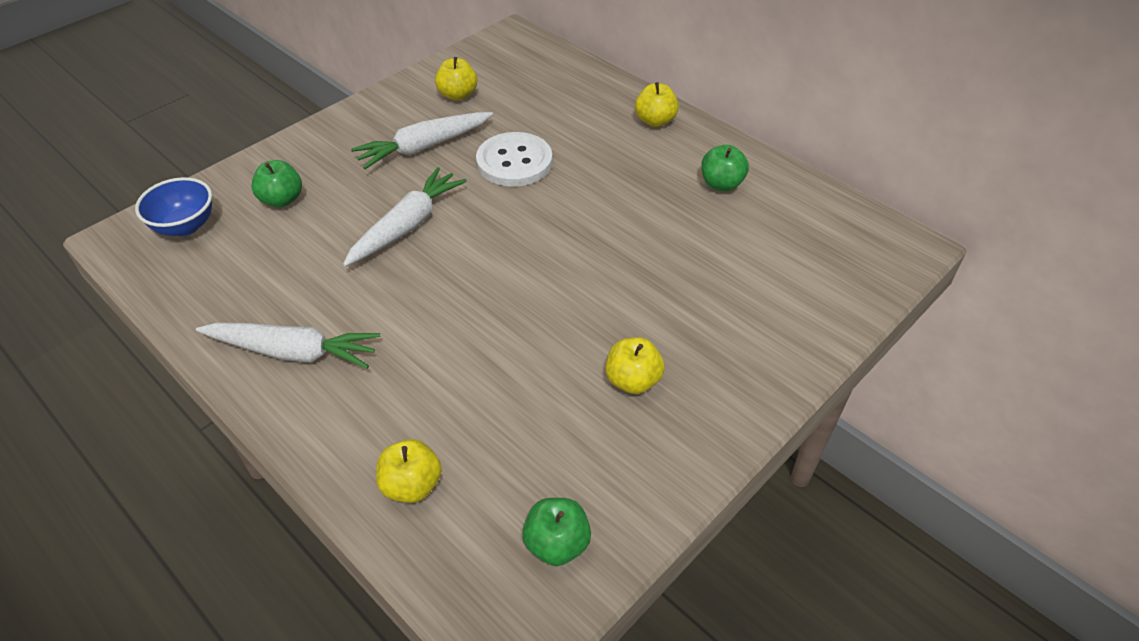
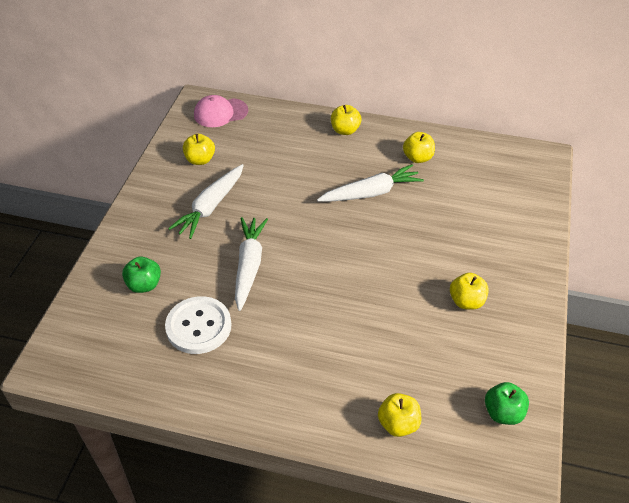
camera: 30 degrees left, 0 degrees up
blue bowl [135,177,212,236] -> none
white carrot [196,322,380,369] -> white carrot moved to [317,164,424,202]
white button [476,132,552,187] -> white button moved to [165,296,232,354]
green apple [701,145,749,191] -> yellow apple [403,132,435,163]
none -> pink cap [194,95,248,127]

